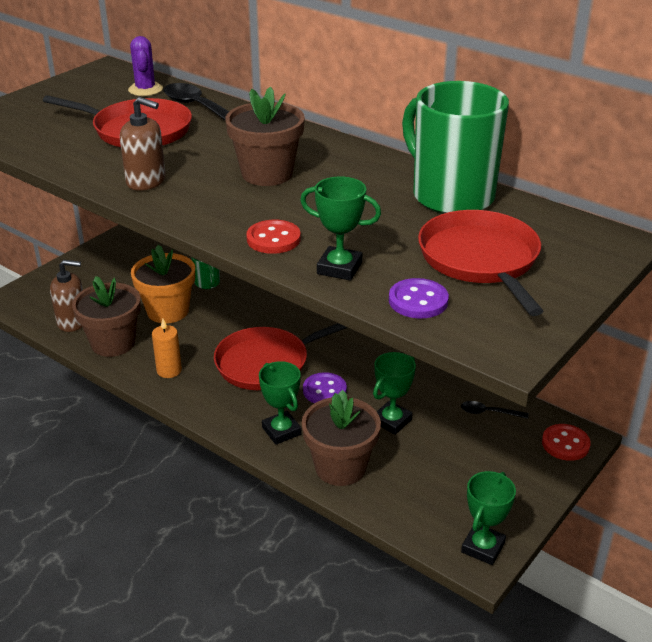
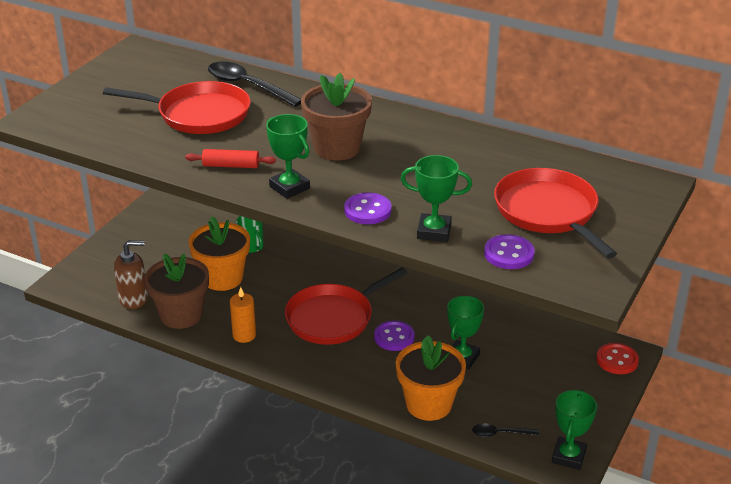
camera: 10 degrees left, 0 degrees up
brown soap dispenser [120,97,165,191] -> red rolling pin [185,149,276,168]
purple cactus [128,36,163,96] -> none
red button [246,220,301,254] -> purple button [344,193,392,224]
green trophy [259,361,302,445] -> green trophy moved to [266,114,310,199]
brown flower pot [302,390,381,486] -> orange flower pot [396,335,466,421]
green mug [402,81,509,214] -> none
black spoon [461,401,529,419] -> black spoon moved to [472,423,539,437]

